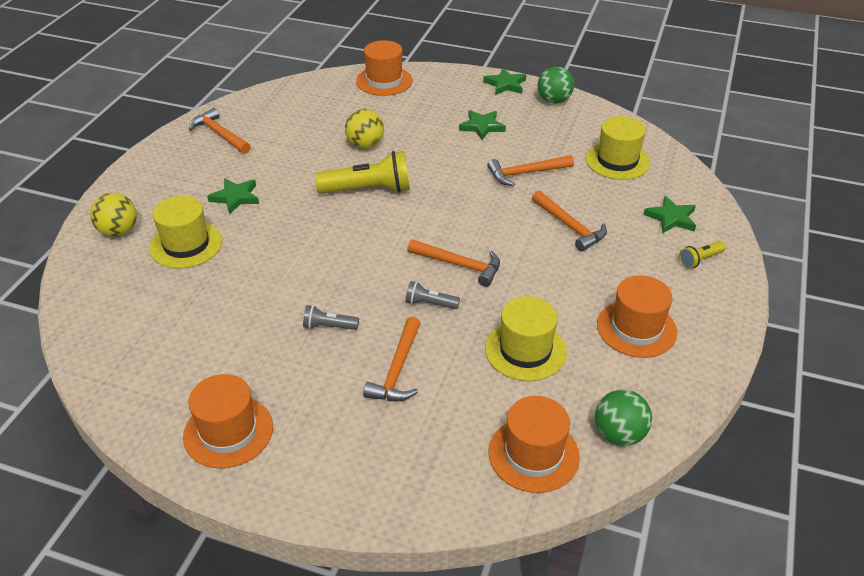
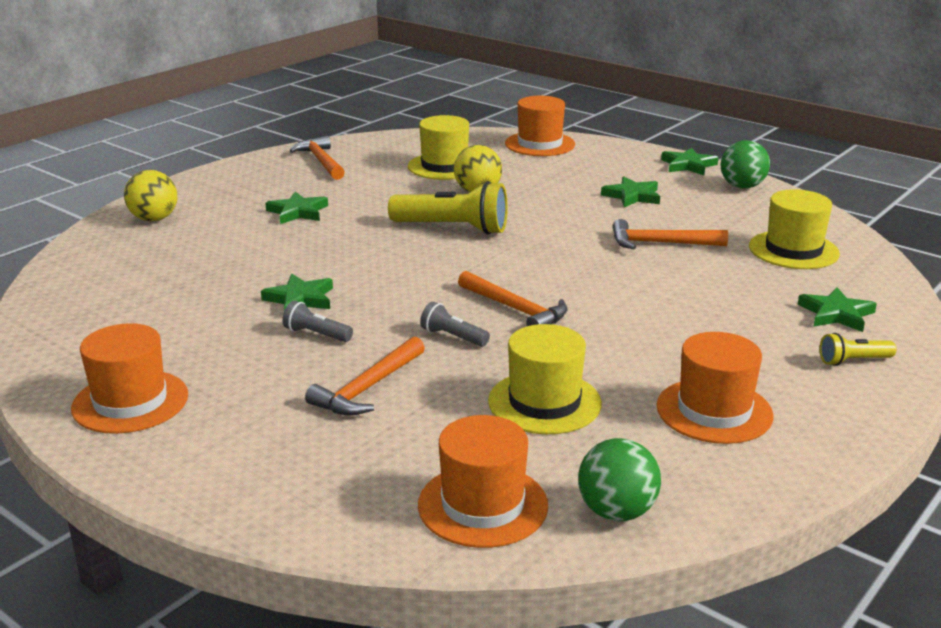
camera: 20 degrees right, 15 degrees down
yellow hat [149,196,222,269] -> yellow hat moved to [408,115,469,180]
orange hammer [532,190,607,252] -> none
none -> green star [261,274,333,311]

